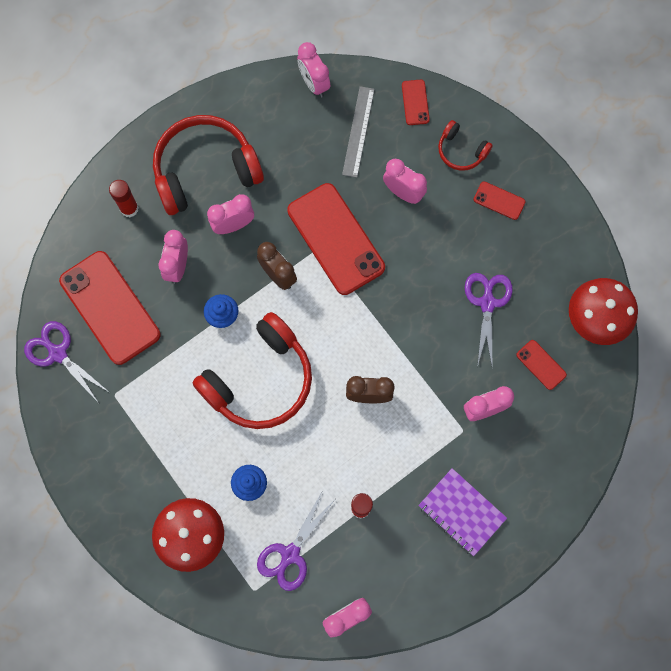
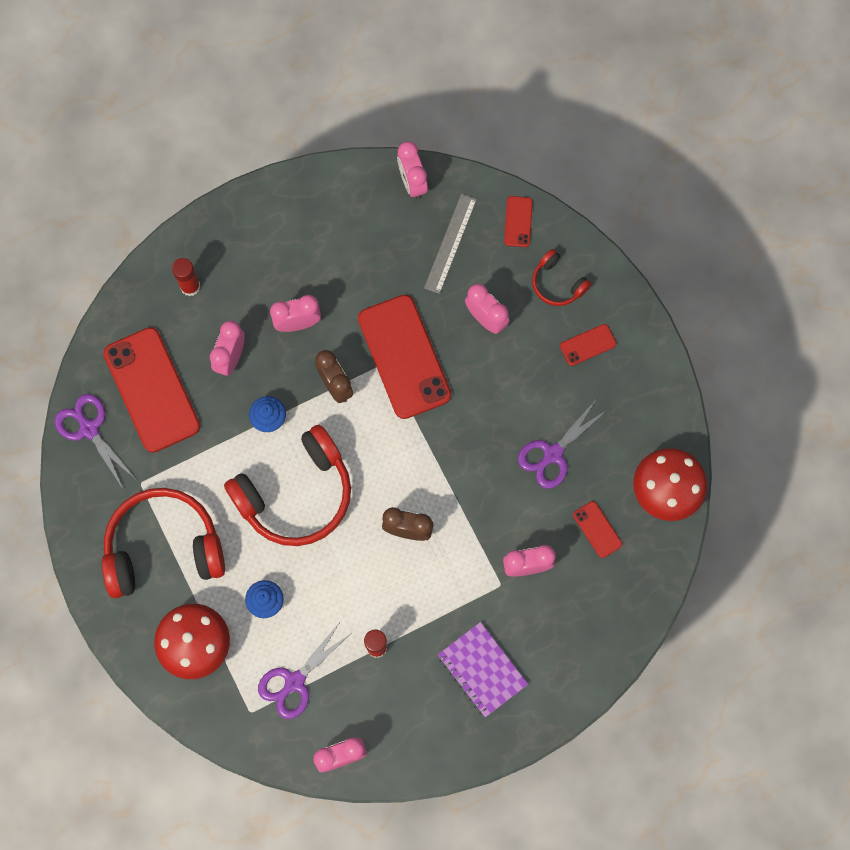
camera: 10 degrees right, 0 degrees up
red headphones [153,115,264,215] -> red headphones moved to [102,488,225,598]
purple scissors [465,273,513,367] -> purple scissors turned 150 degrees counterclockwise [518,400,607,489]
red phone [474,182,525,220] -> red phone turned 60 degrees counterclockwise [560,324,616,366]

